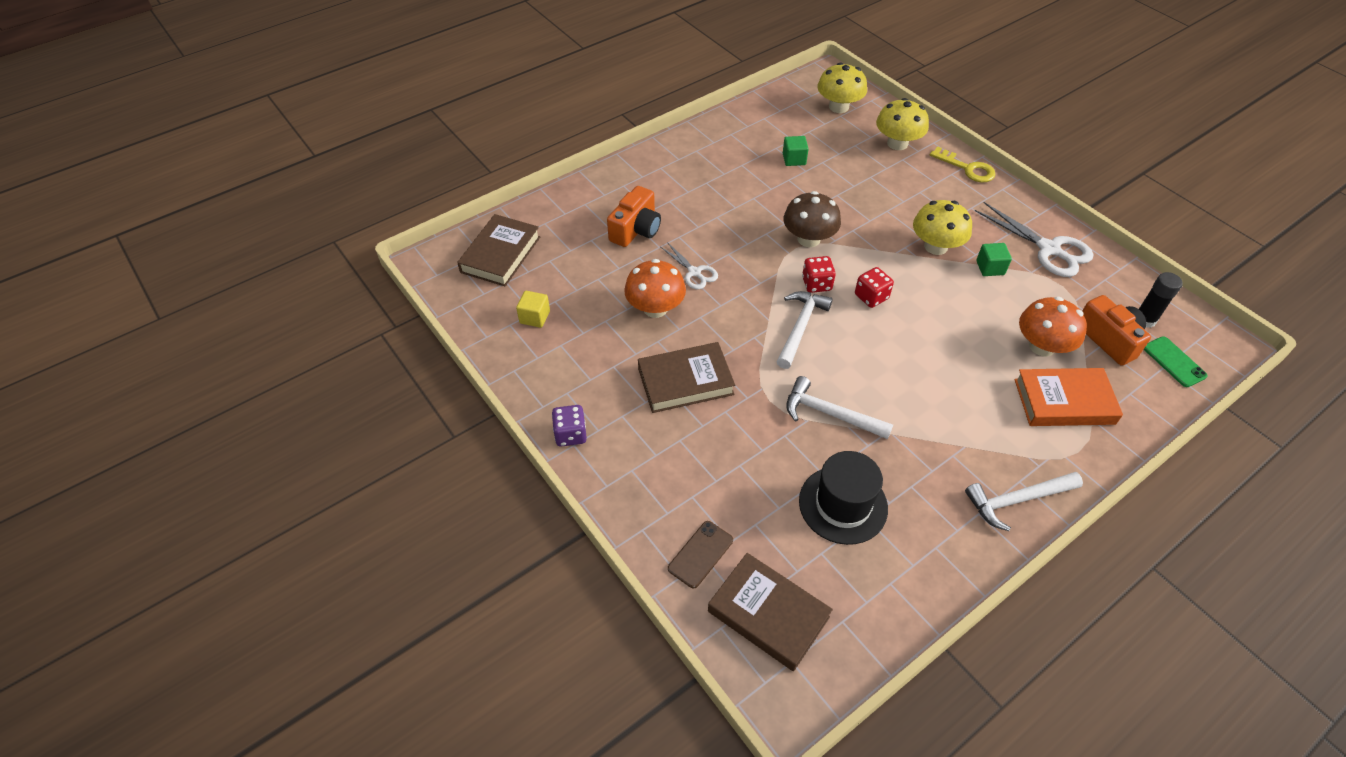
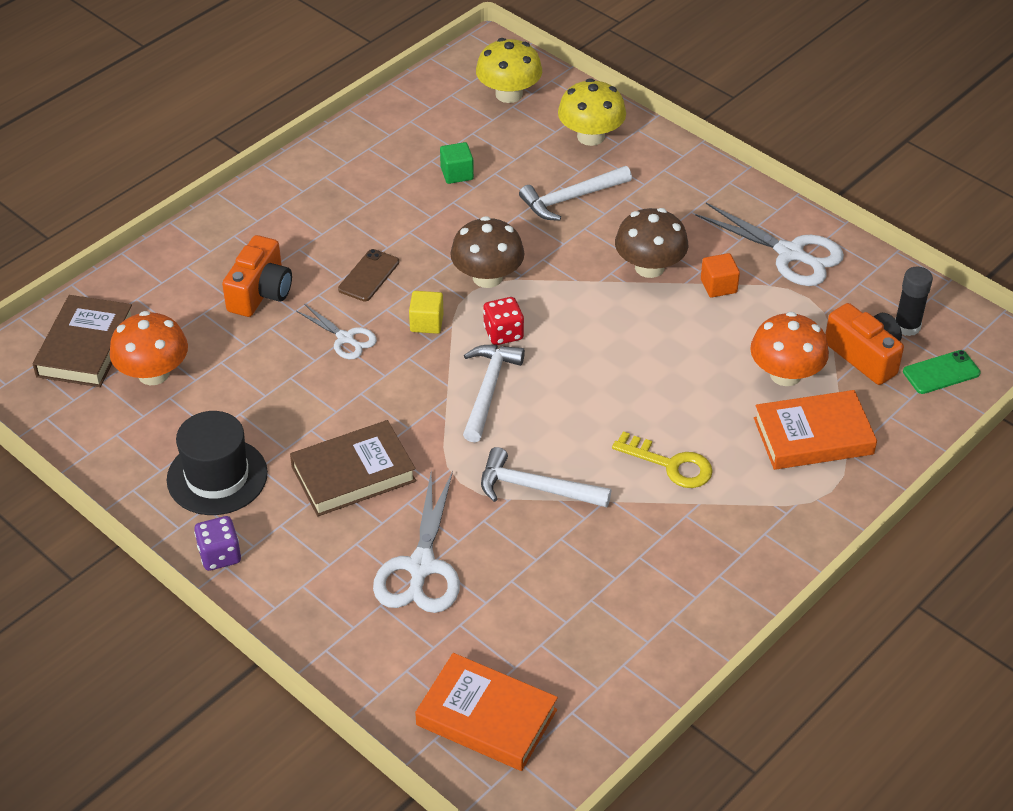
camera: 10 degrees left, 5 degrees down
yellow cube [516,291,550,328] -> yellow cube moved to [409,291,444,334]
orange mushroom [624,259,686,318] -> orange mushroom moved to [110,311,188,385]
brown phone [668,521,733,588] -> brown phone moved to [338,249,399,302]
brown book [708,553,833,671] -> orange book [415,653,558,771]
black hat [799,451,888,545] -> black hat moved to [167,411,268,515]
red dice [855,267,894,308] -> none
yellow mushroom [913,200,972,255] -> brown mushroom [615,208,688,278]
yellow key [930,146,996,182] -> yellow key moved to [612,431,713,488]
white hammer [965,472,1083,531] -> white hammer moved to [519,166,632,221]
green cube [976,243,1012,276] -> orange cube [701,253,740,298]
green phone [1144,336,1208,387] -> green phone turned 75 degrees counterclockwise [903,350,981,394]
none -> white scissors [373,471,460,613]

